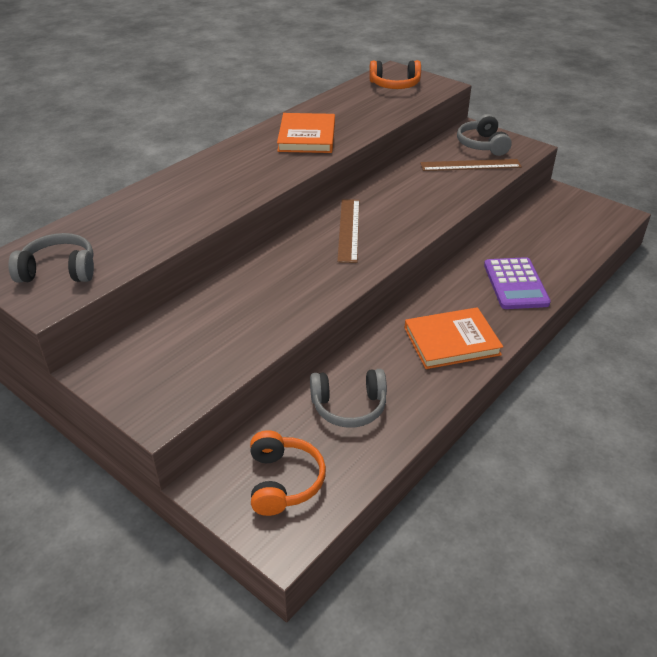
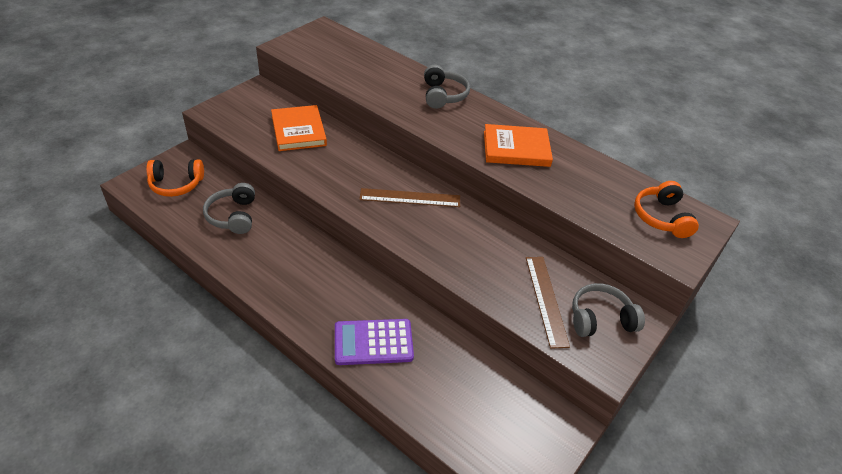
camera: 85 degrees right, 5 degrees up
grey headphones [8,233,94,283] -> grey headphones moved to [424,65,470,109]
orange book [405,307,503,369] -> orange book moved to [271,105,327,151]

